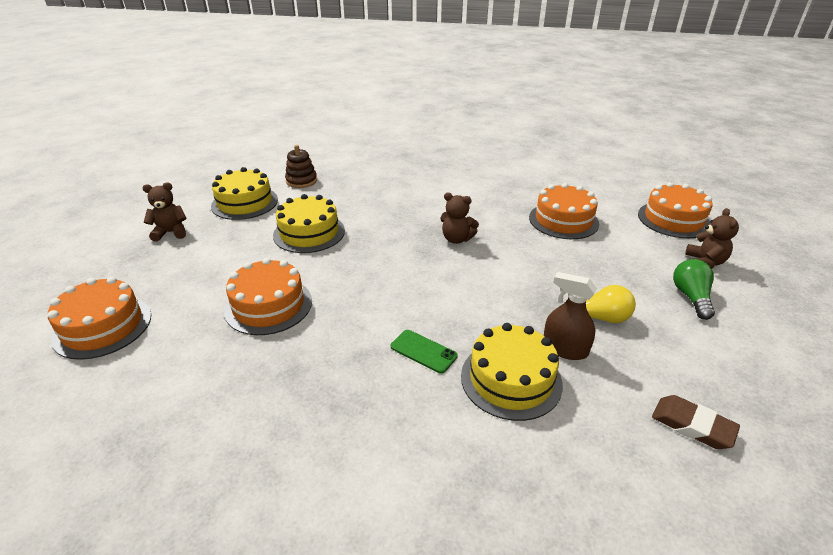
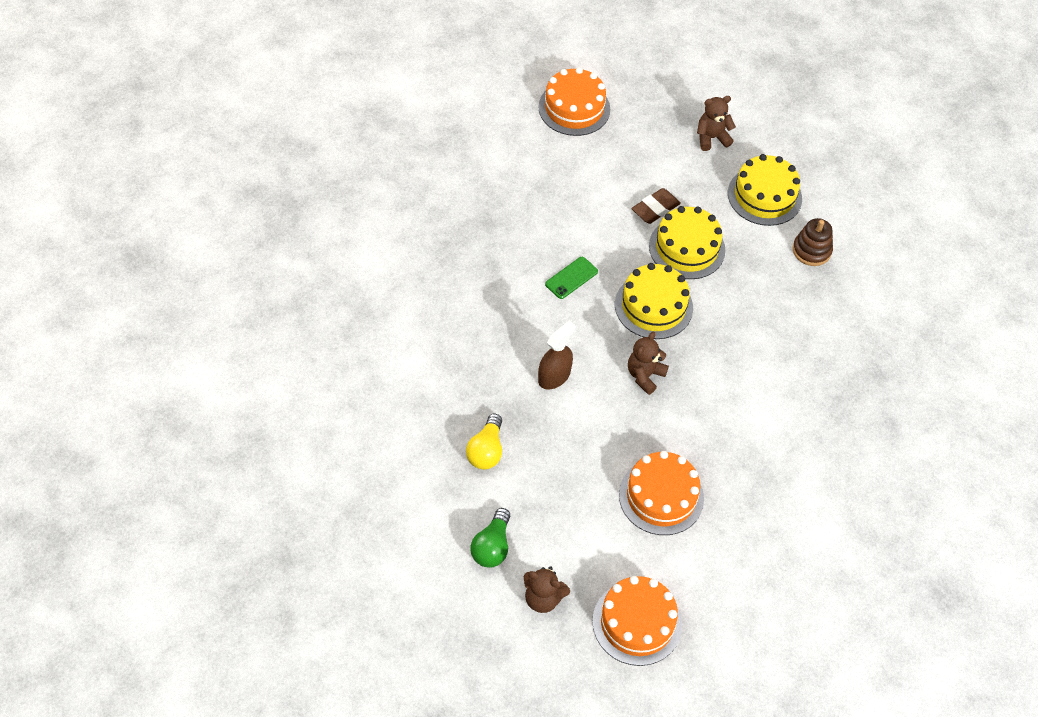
camera: 100 degrees right, 20 degrees up
brown teddy bear [143,182,186,242] -> brown teddy bear turned 105 degrees counterclockwise [697,96,736,151]
orange cake [224,258,312,335] -> none
green phone [391,330,458,373] -> green phone moved to [545,257,598,299]
yellow cake [461,323,563,421] -> yellow cake moved to [615,263,693,339]
brown spray bottle [544,272,597,360] -> brown spray bottle moved to [538,321,575,390]
brown eraser [652,395,740,449] -> brown eraser moved to [631,188,681,224]
green light bulb [673,259,715,320] -> green light bulb turned 90 degrees clockwise [471,508,510,568]

